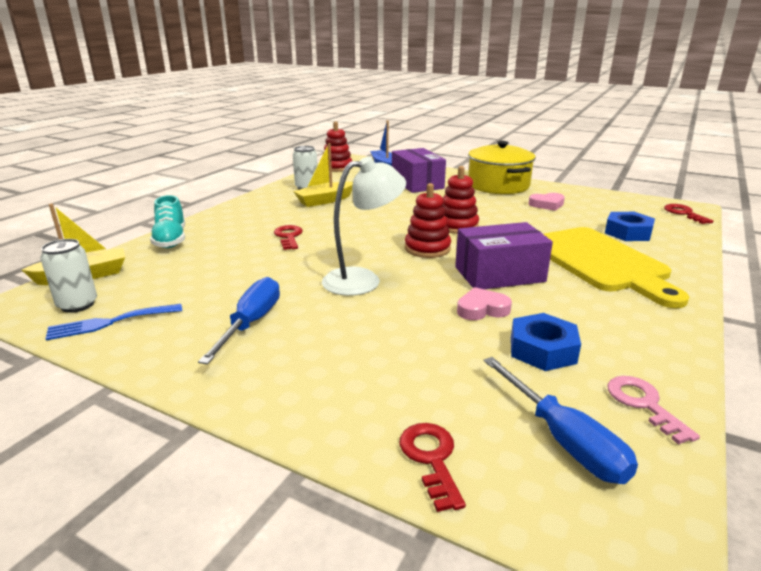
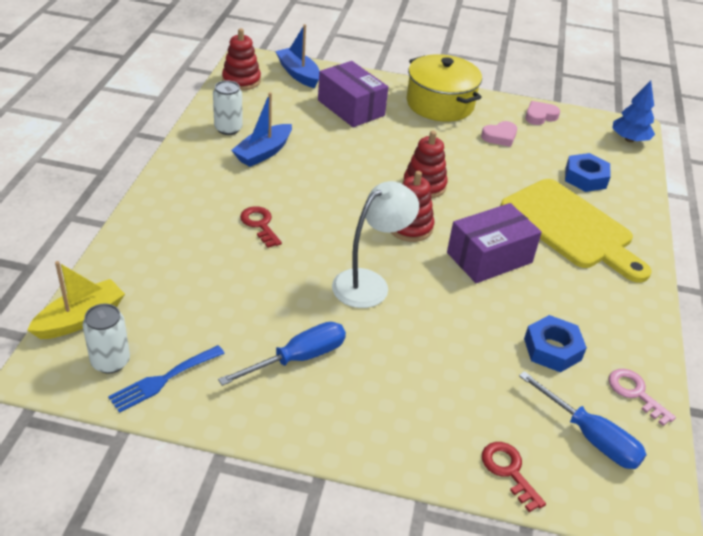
camera: 20 degrees left, 15 degrees up
turquoise shoe [150,195,185,248] -> none
blue screwdriver [198,277,280,364] -> blue screwdriver turned 60 degrees clockwise [218,322,346,386]
yellow boat [293,143,353,207] -> blue boat [231,92,292,167]
pink heart [457,287,512,320] -> pink heart moved to [525,101,560,125]
red key [664,204,714,224] -> blue tree [612,80,655,142]

